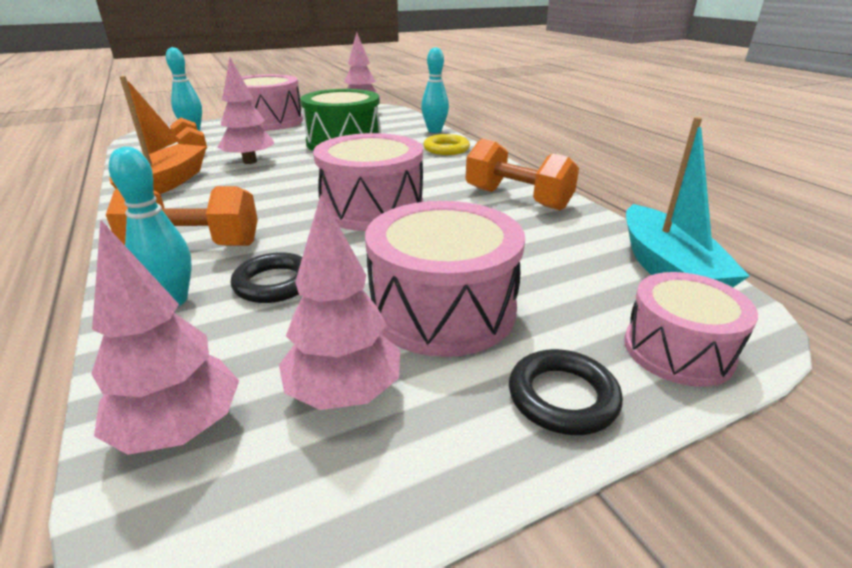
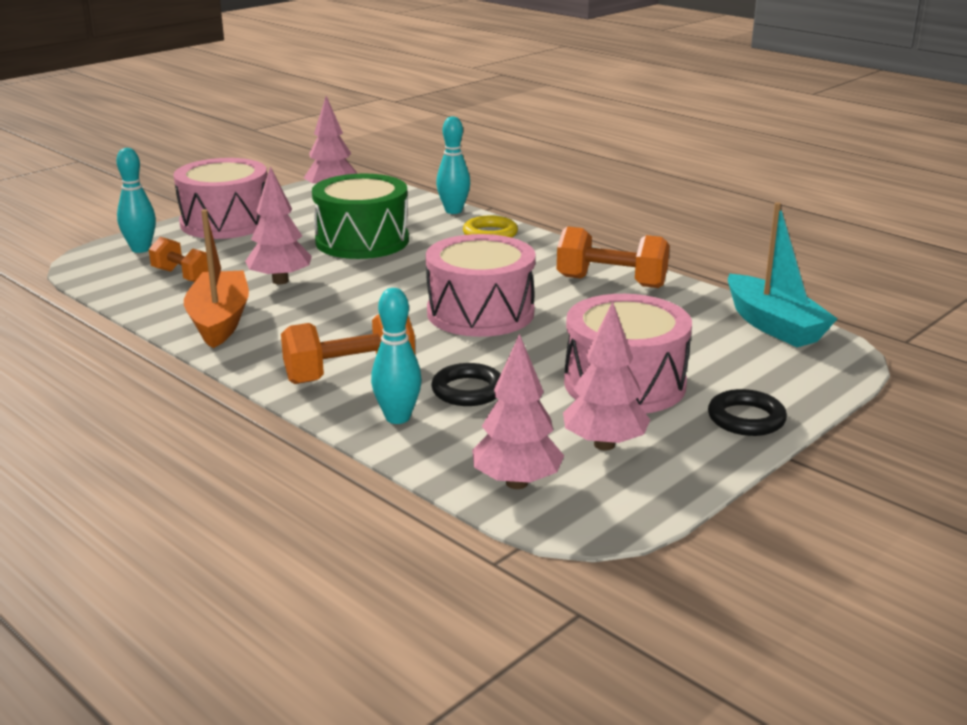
camera: 20 degrees left, 5 degrees down
pink drum [624,272,758,387] -> none

